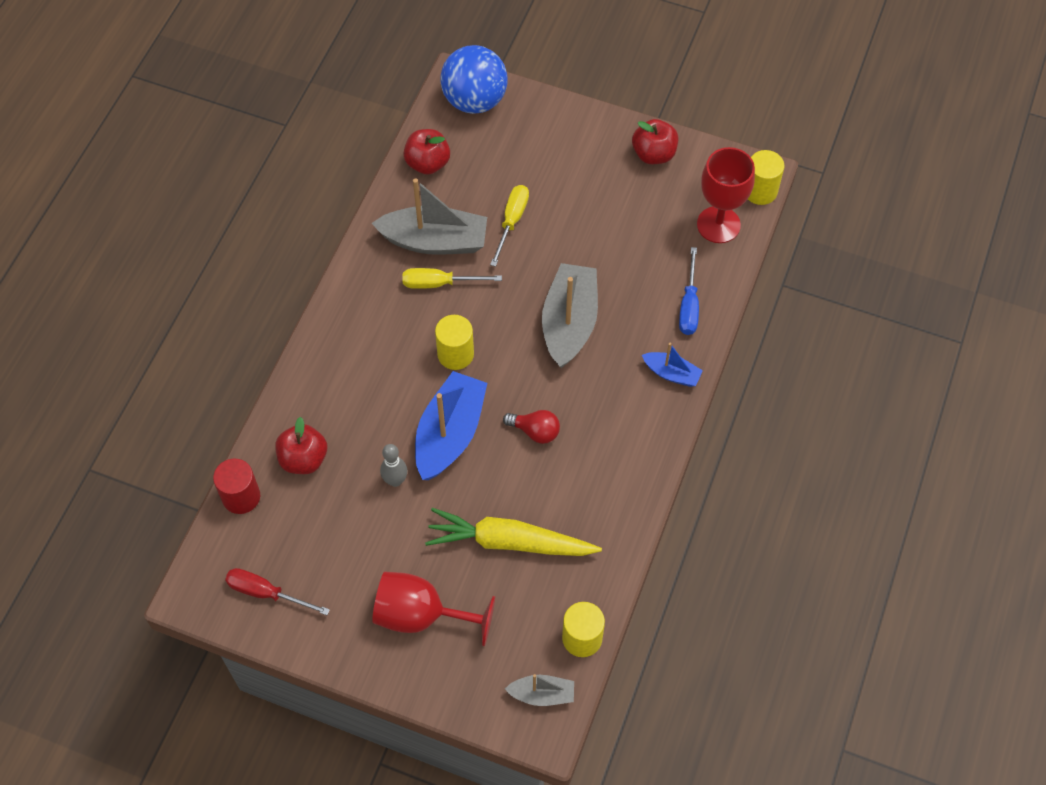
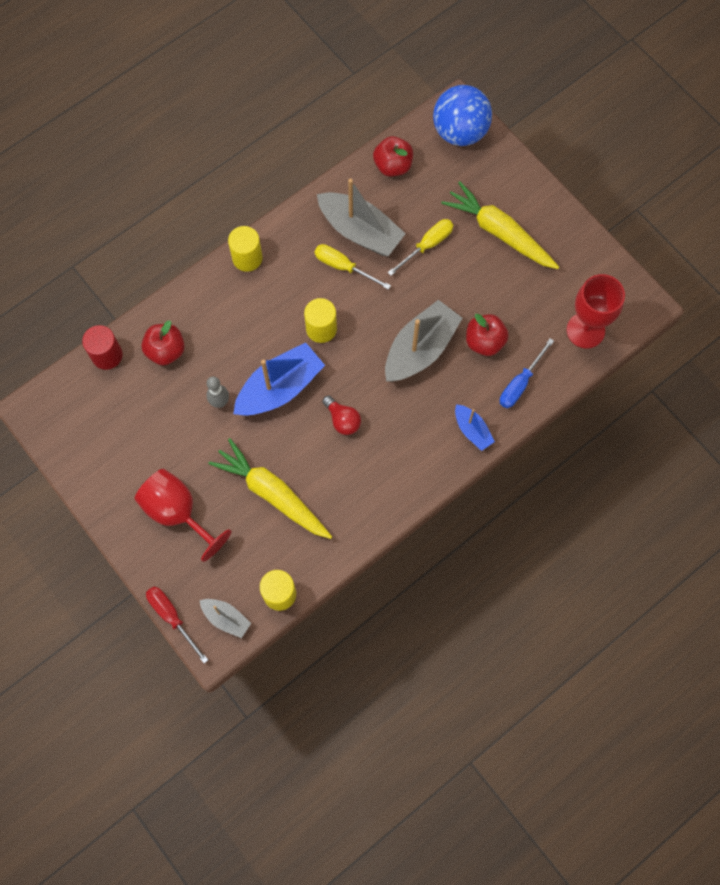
camera: 30 degrees right, 10 degrees up
red screwdriver [225,568,330,615] -> red screwdriver moved to [146,587,208,663]
red apple [632,119,678,164] -> red apple moved to [466,314,509,356]
yellow cylinder [748,150,784,205] -> yellow cylinder moved to [228,226,263,272]
none -> yellow carrot [441,181,559,269]

